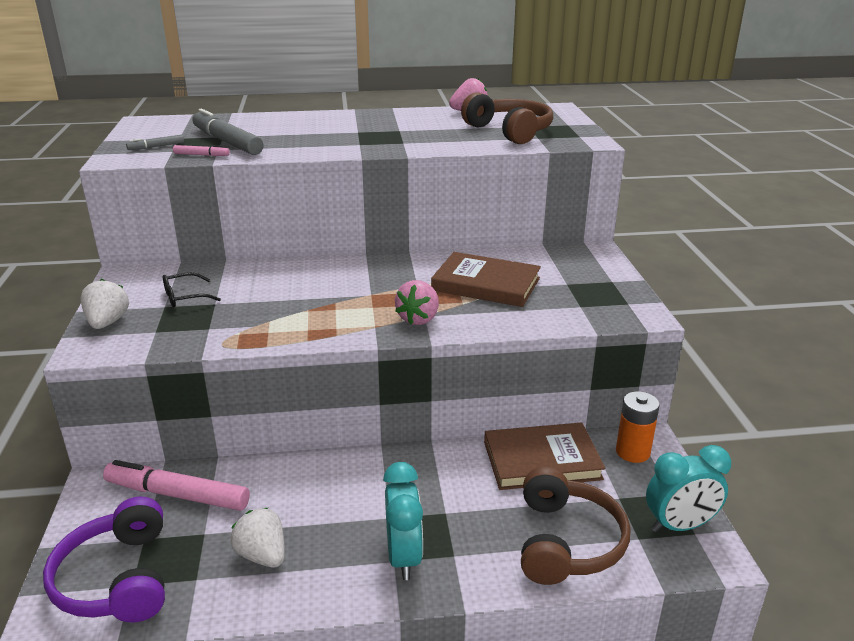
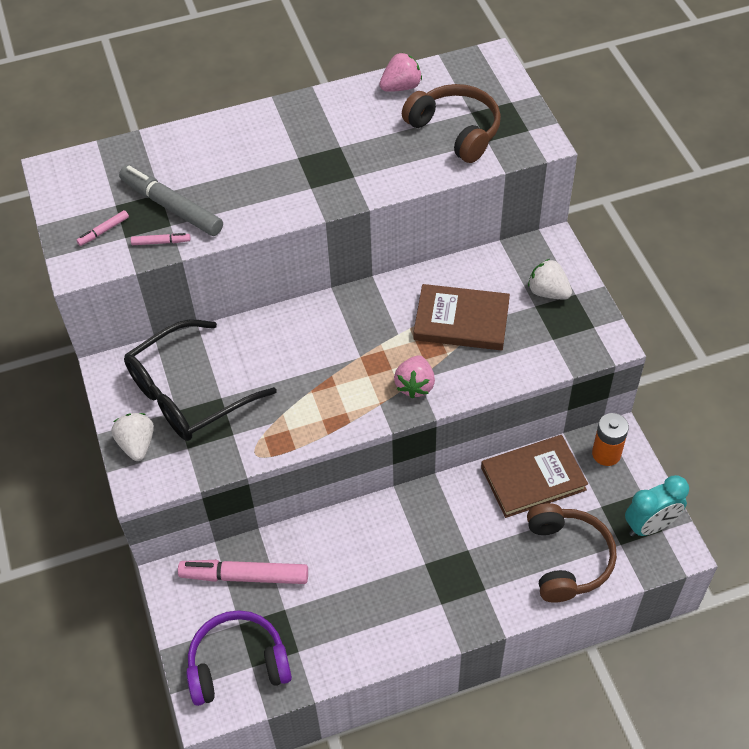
camera: 10 degrees left, 25 degrees up
purple headphones [43,496,165,622] -> purple headphones turned 105 degrees clockwise [186,610,292,706]
grey marker [126,134,184,150] -> pink marker [76,210,129,246]
black glasses [163,272,221,308] -> black glasses [124,319,277,441], size x2.40
white strawberry [230,507,285,567] -> white strawberry moved to [528,259,572,300]
turquoise clock [383,462,423,580] -> none

